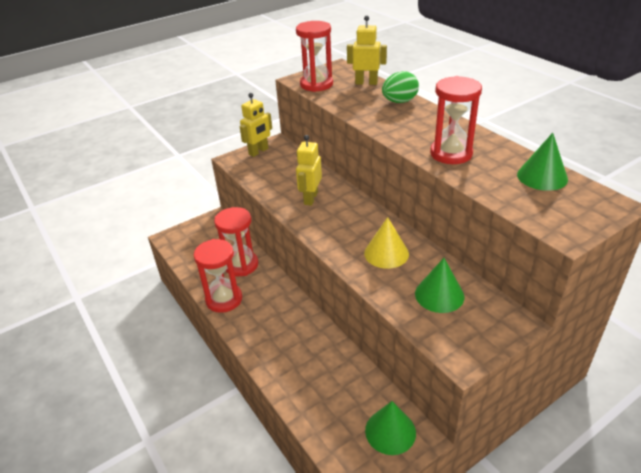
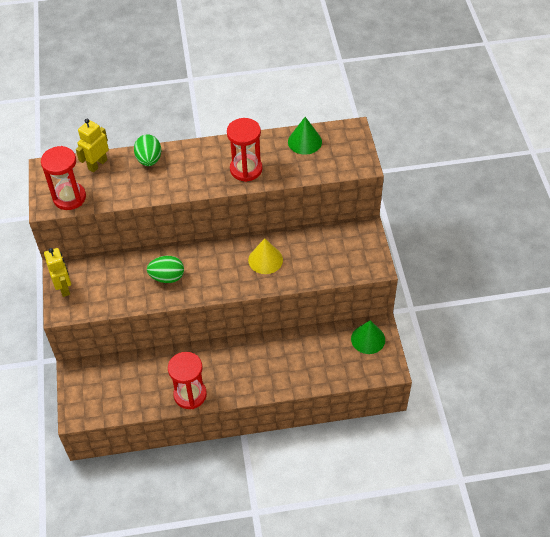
camera: 65 degrees left, 15 degrees up
red hourglass [214,207,258,276] -> none
yellow robot [296,135,322,206] -> green egg [147,256,184,283]
green cone [415,258,464,313] -> none

